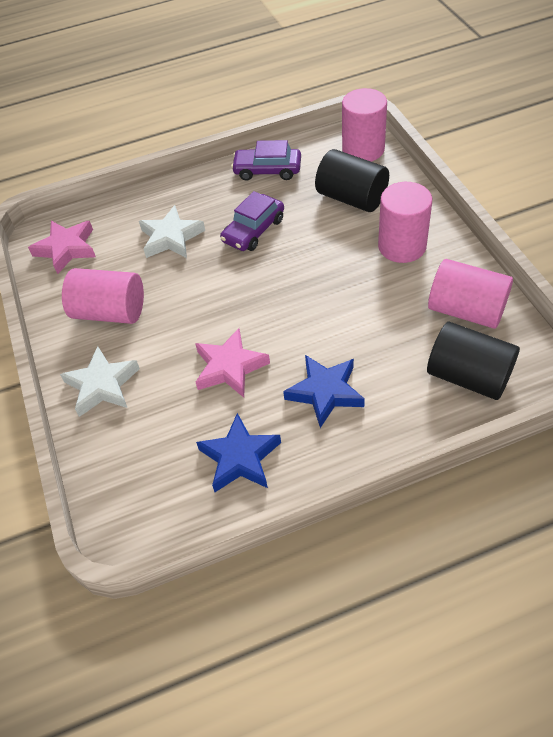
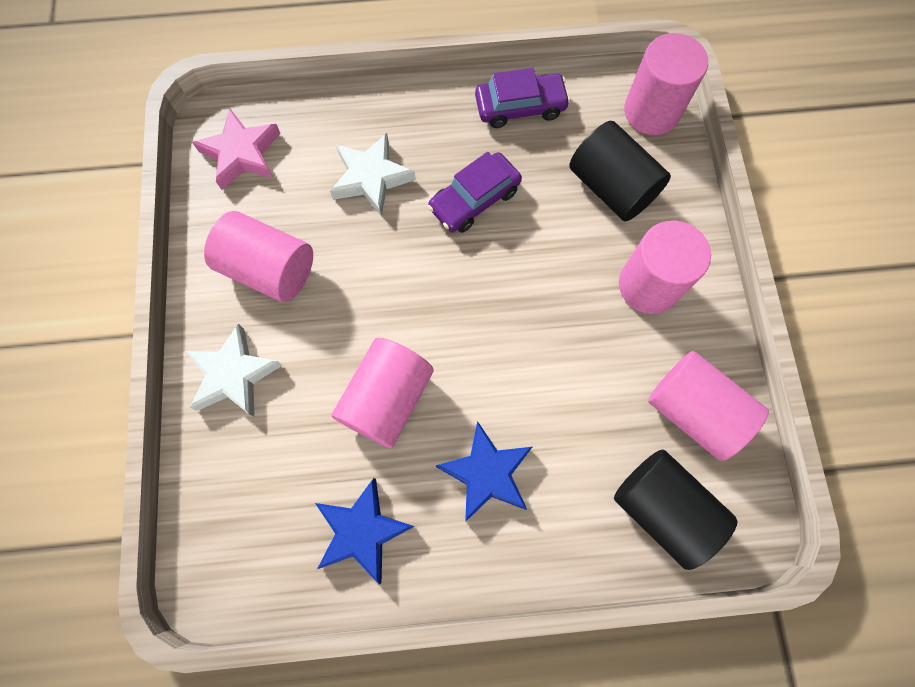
camera: 10 degrees right, 20 degrees up
pink star [195,328,270,397] -> pink cylinder [332,337,434,448]
purple car [231,140,301,181] -> purple car turned 150 degrees clockwise [475,68,570,128]

